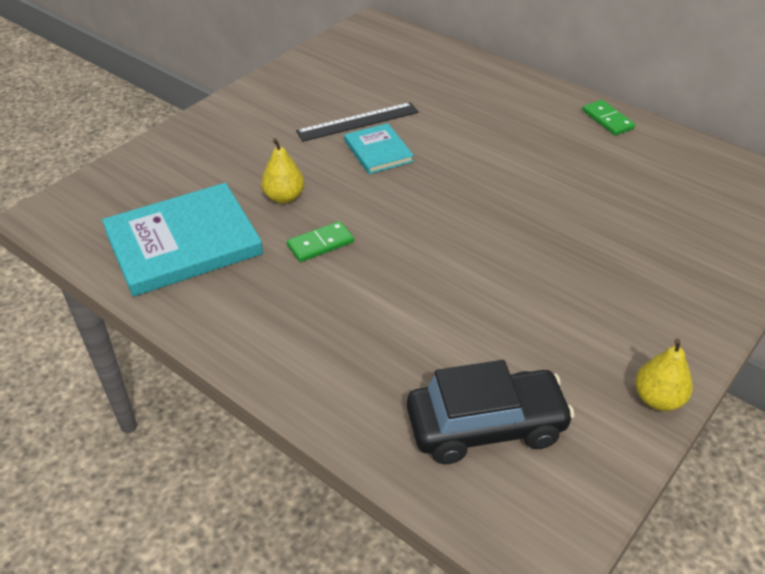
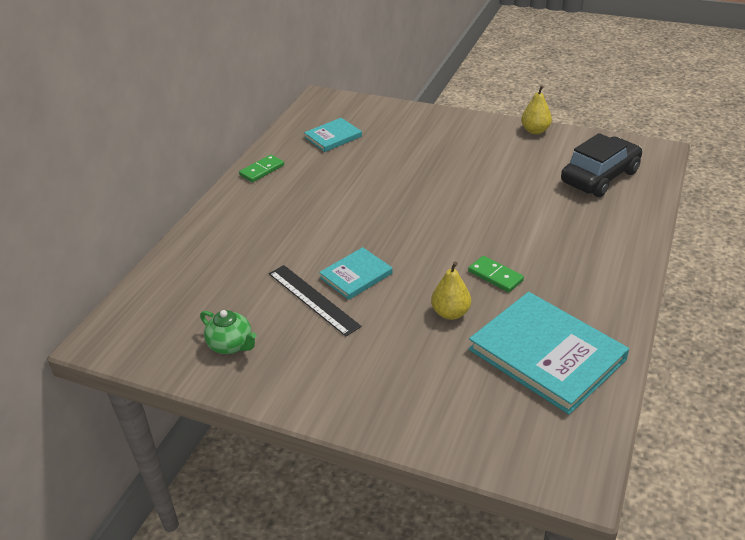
camera: 105 degrees left, 5 degrees down
black car [407,360,575,464] -> black car turned 75 degrees clockwise [561,133,642,197]
none -> green teapot [200,310,257,354]
none -> turquoise book [304,118,362,152]

